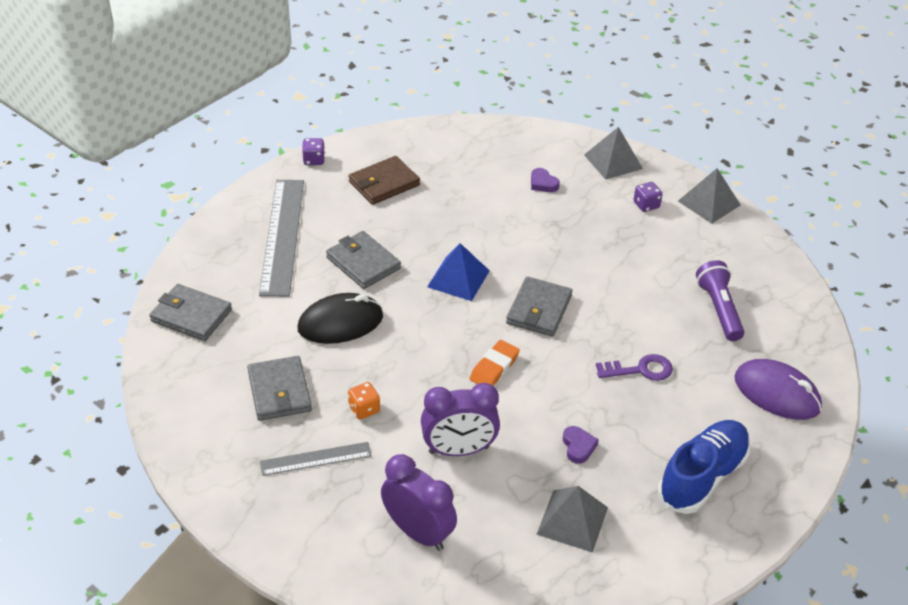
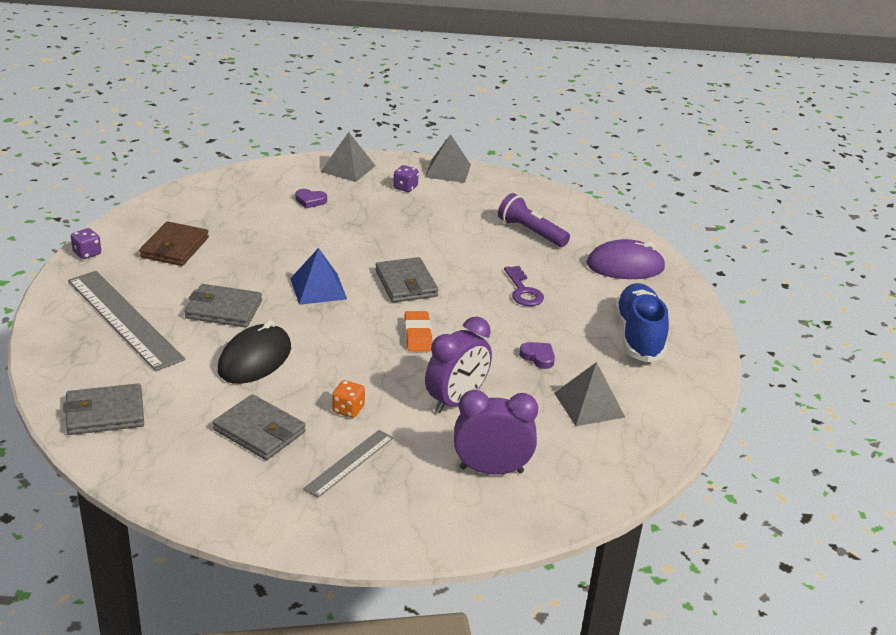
camera: 40 degrees left, 10 degrees down
purple key [596,354,673,381] -> purple key turned 120 degrees clockwise [504,266,544,306]

